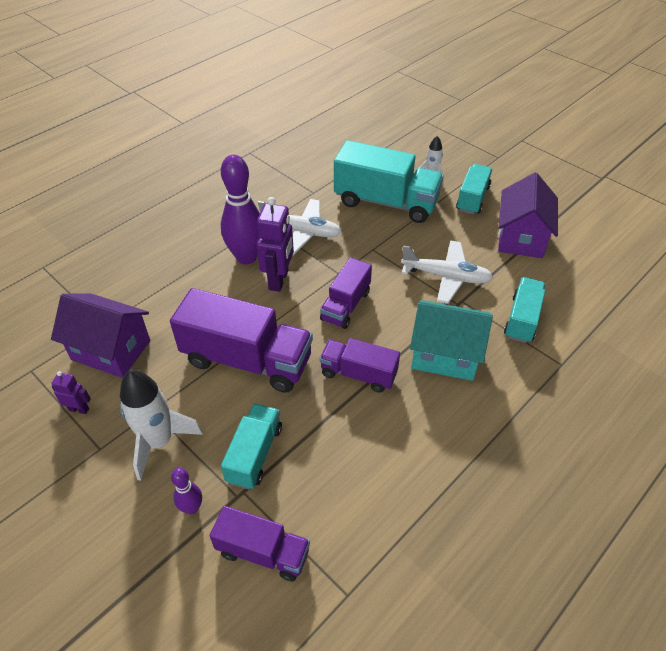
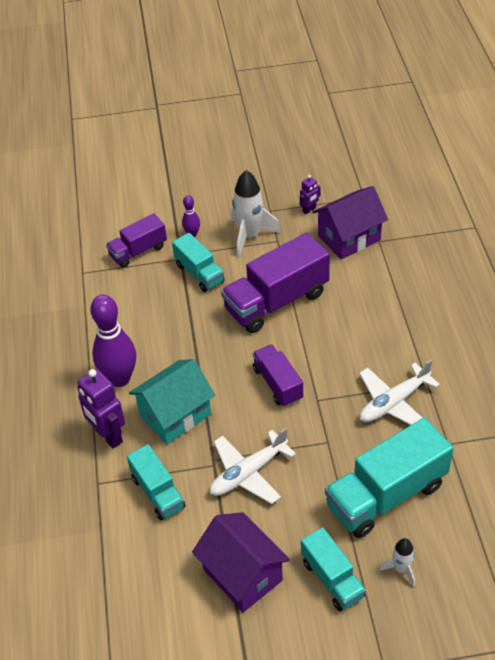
camera: 130 degrees right, 0 degrees up
purple bowling pin [221,155,260,264] -> purple bowling pin moved to [90,295,136,387]
purple robot [257,197,294,292] -> purple robot moved to [77,369,125,448]
purple truck [320,338,400,393] -> none

